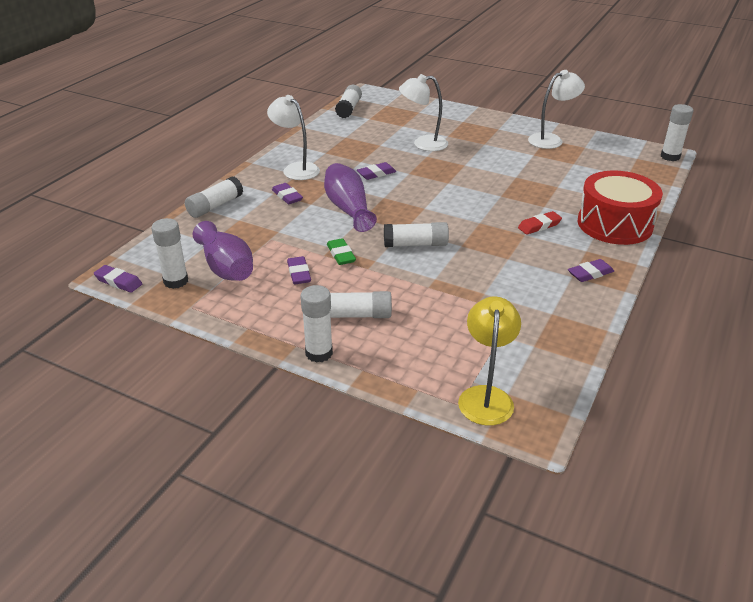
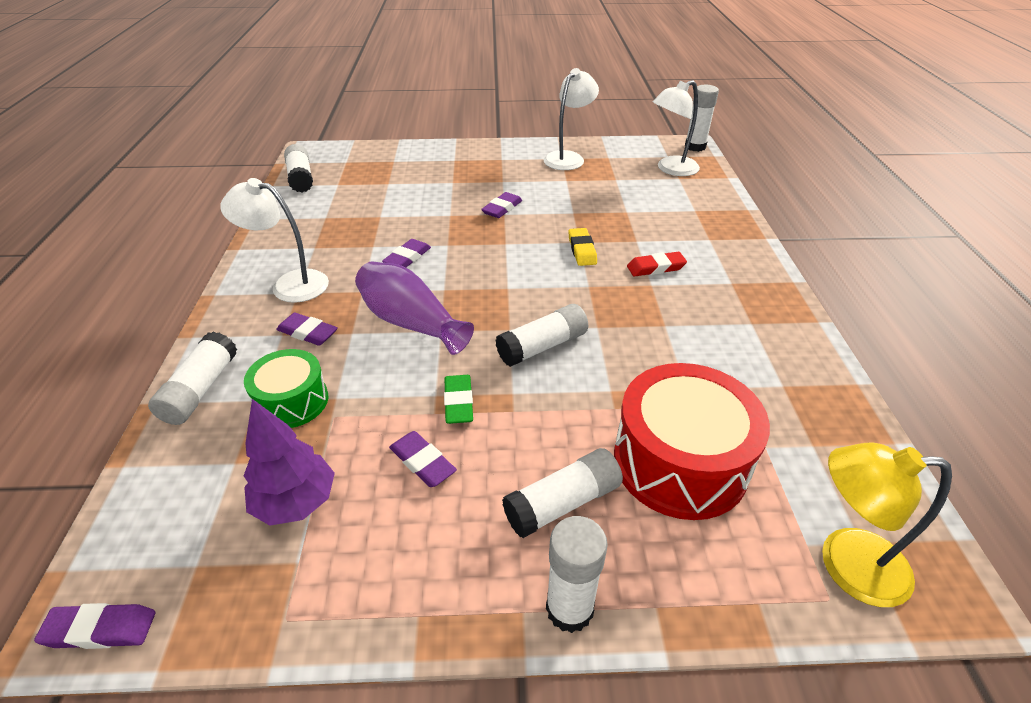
camera: 30 degrees left, 5 degrees up
white glue stick [151,218,188,289] -> none
purple vase [193,221,253,281] -> purple tree [244,399,335,526]
green eraser [327,238,356,265] -> green eraser turned 45 degrees clockwise [444,375,473,424]
white lamp [399,74,448,151] -> white lamp moved to [653,80,700,176]
yellow lamp [458,297,521,425] -> yellow lamp turned 60 degrees counterclockwise [822,443,952,607]
red eraser [518,211,562,235] -> red eraser turned 45 degrees clockwise [627,252,687,277]
purple eraser [568,259,614,282] -> purple eraser moved to [481,192,522,218]
red drum [578,171,663,245] -> red drum moved to [614,363,770,520]
none -> green drum [244,349,328,428]
none -> yellow eraser [569,228,597,266]

